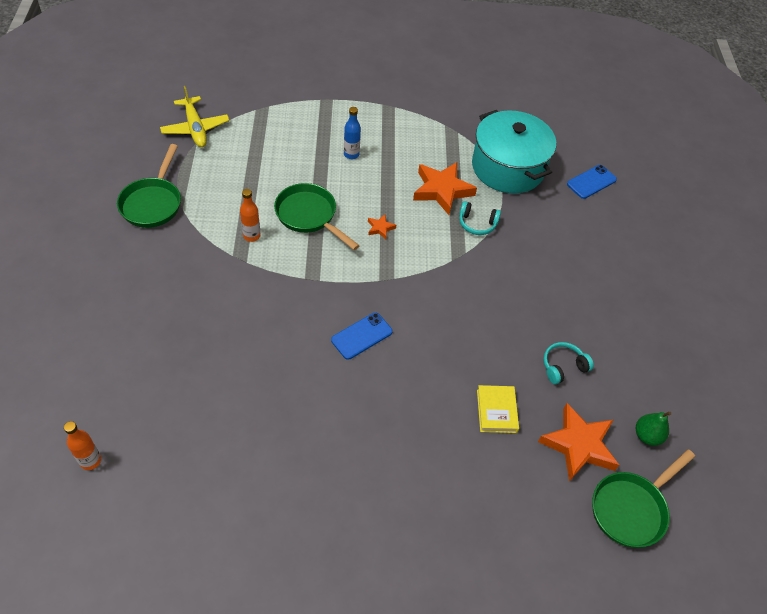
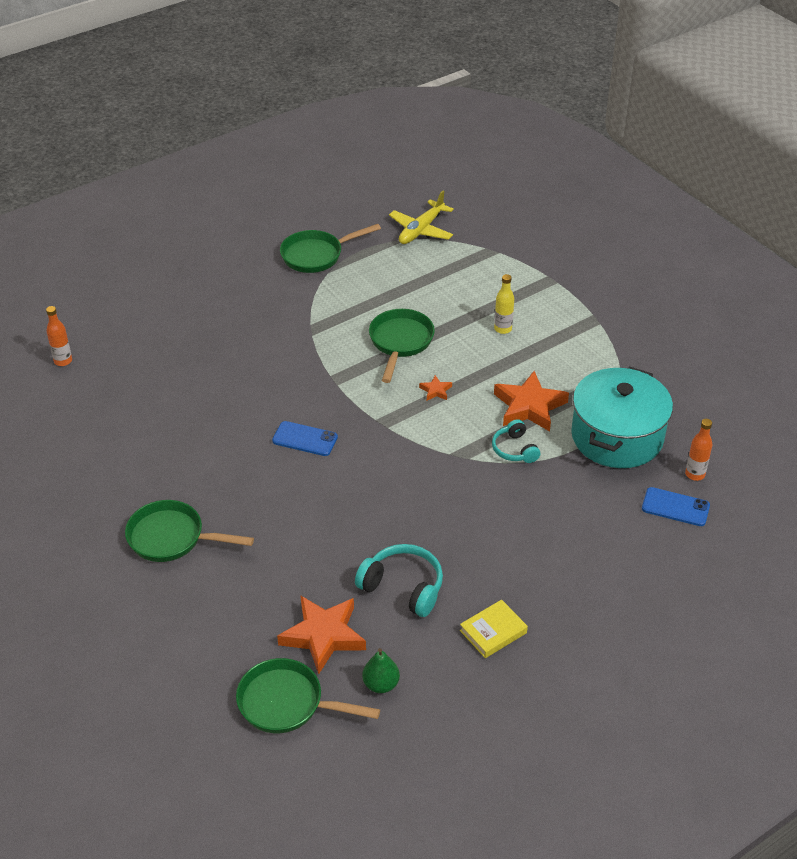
camera: 60 degrees right, 10 degrees down
orange bottle [240,189,261,242] -> orange bottle moved to [685,419,713,481]
blue bottle [344,107,361,159] -> yellow bottle [494,274,514,334]
yellow book [477,385,519,433] -> yellow book moved to [460,599,528,658]
turquoise headphones [543,342,594,384] -> turquoise headphones [355,544,443,617], size x1.55
none -> green pan [125,500,254,562]

